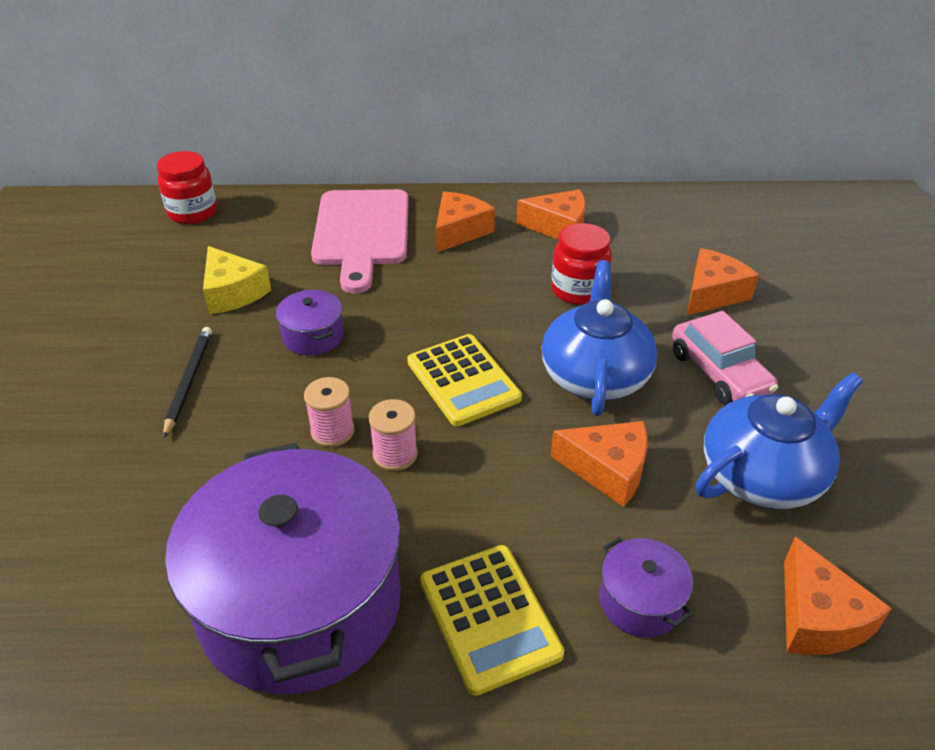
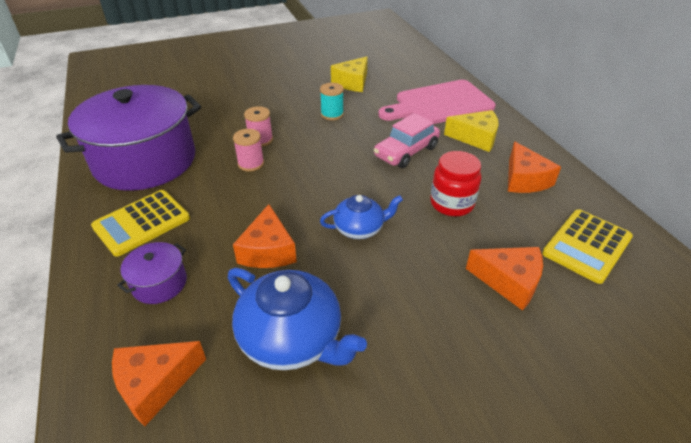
camera: 70 degrees right, 0 degrees up
red jar [157,151,217,224] -> none
black pencil [163,327,212,438] -> none
purple pot [276,290,344,355] -> turquoise spool [320,83,344,120]
yellow calculator [407,334,522,426] -> yellow calculator moved to [543,209,633,284]
orange cheese [436,192,495,252] -> yellow cheese [444,110,499,152]
blue teapot [542,260,657,416] -> blue teapot [320,195,403,239], size x0.60
pink car [672,311,778,405] -> pink car moved to [374,113,440,168]

